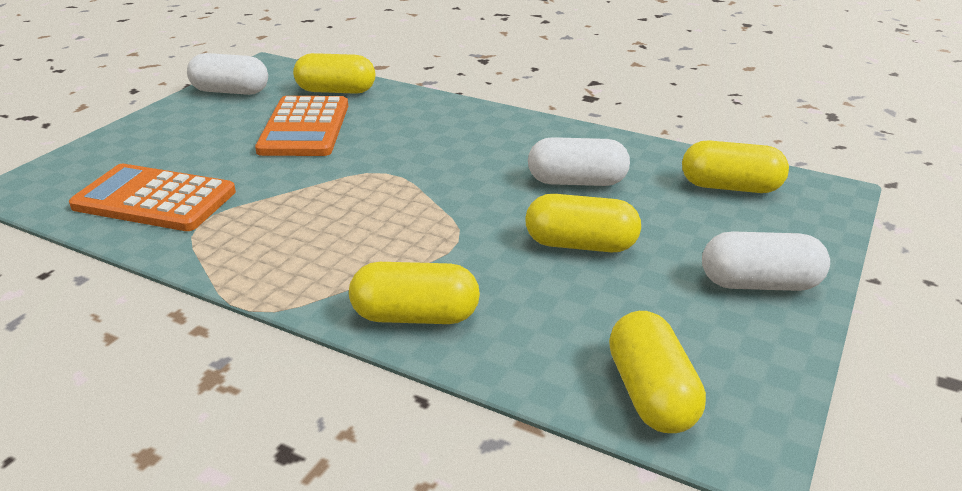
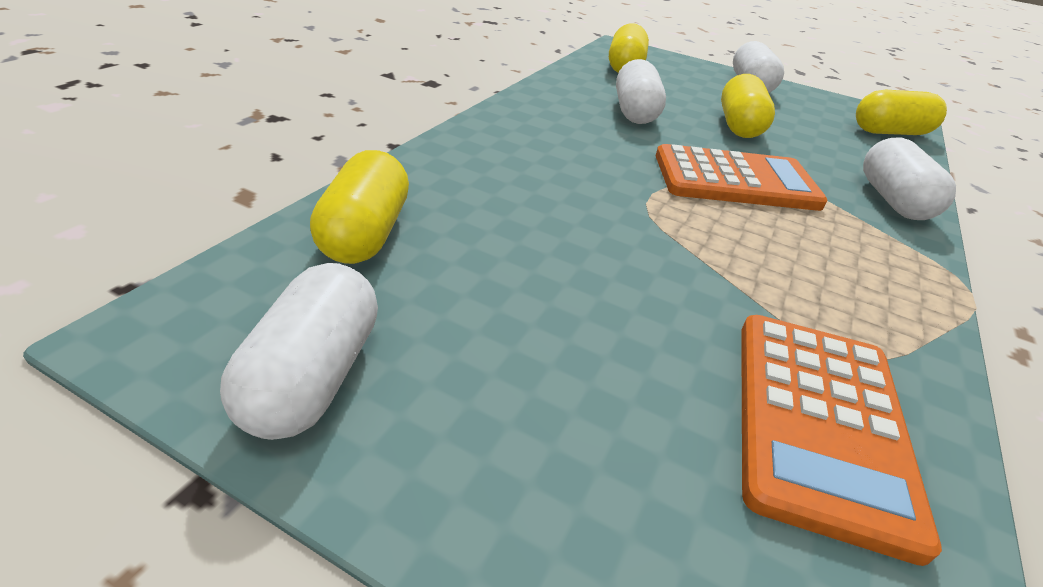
camera: 95 degrees left, 5 degrees up
orange calculator [255,96,348,156] -> orange calculator moved to [656,144,828,211]
yellow capsule [349,262,480,324] -> white capsule [863,137,956,220]

